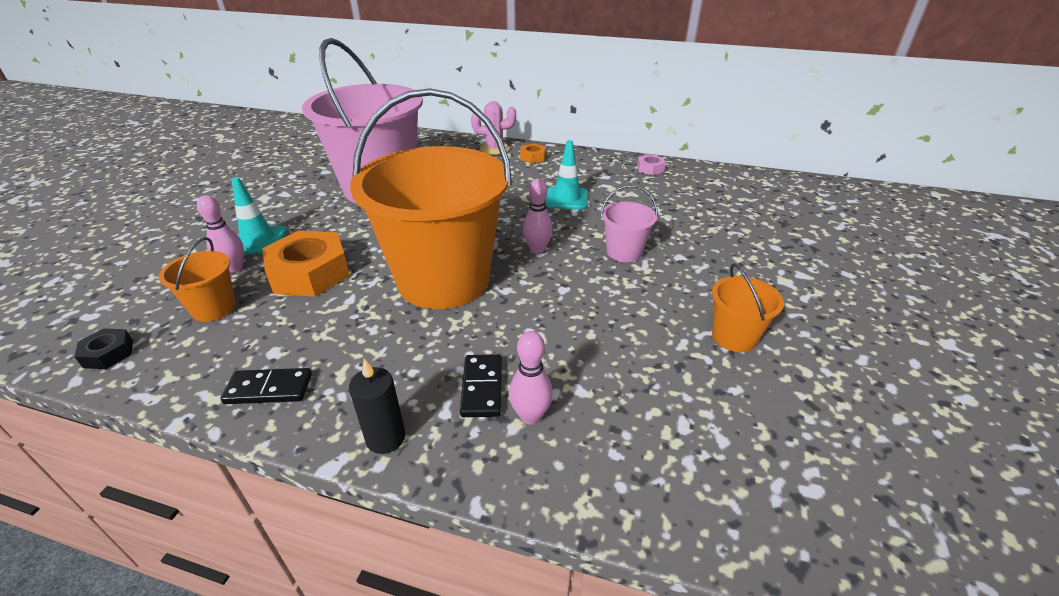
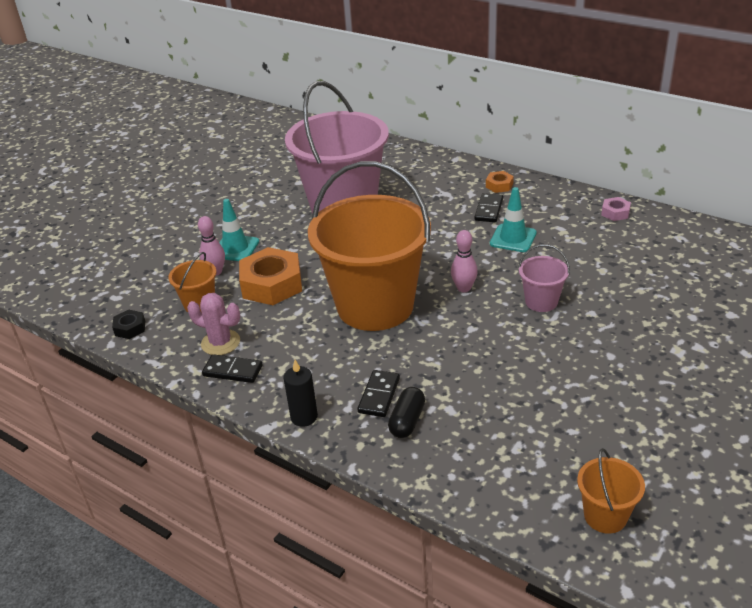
camera: 20 degrees right, 0 degrees up
pink cactus [471,101,516,155] -> pink cactus moved to [187,293,240,355]
pink bowling pin [509,331,553,424] -> black capsule [388,387,425,438]
orange bucket [712,263,784,352] -> orange bucket moved to [577,448,645,534]
none -> black domino [474,193,503,222]

